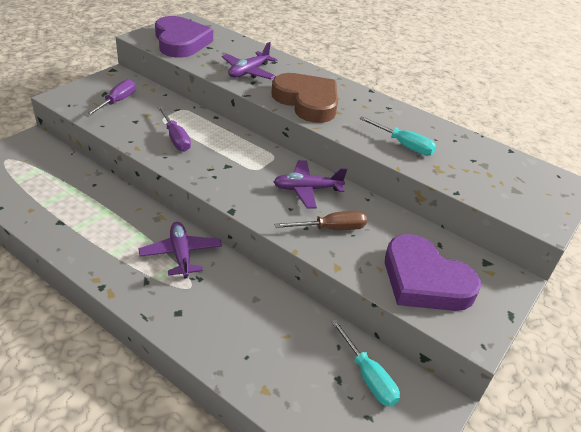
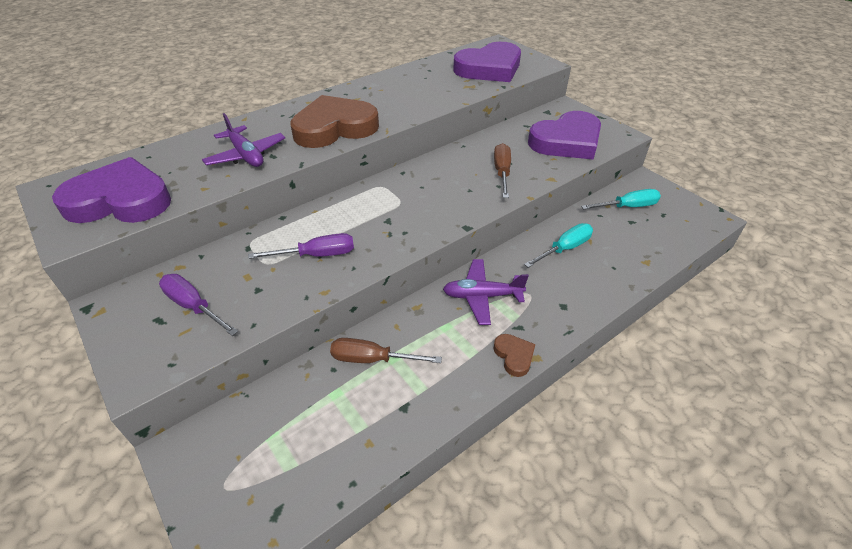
camera: 70 degrees left, 5 degrees up
purple plane [274,160,347,208] -> none
turquoise screwdriver [359,116,436,155] -> turquoise screwdriver moved to [524,223,593,268]
none -> brown screwdriver [330,338,442,363]
none -> purple heart [453,42,521,82]
none -> brown heart [493,334,535,377]

